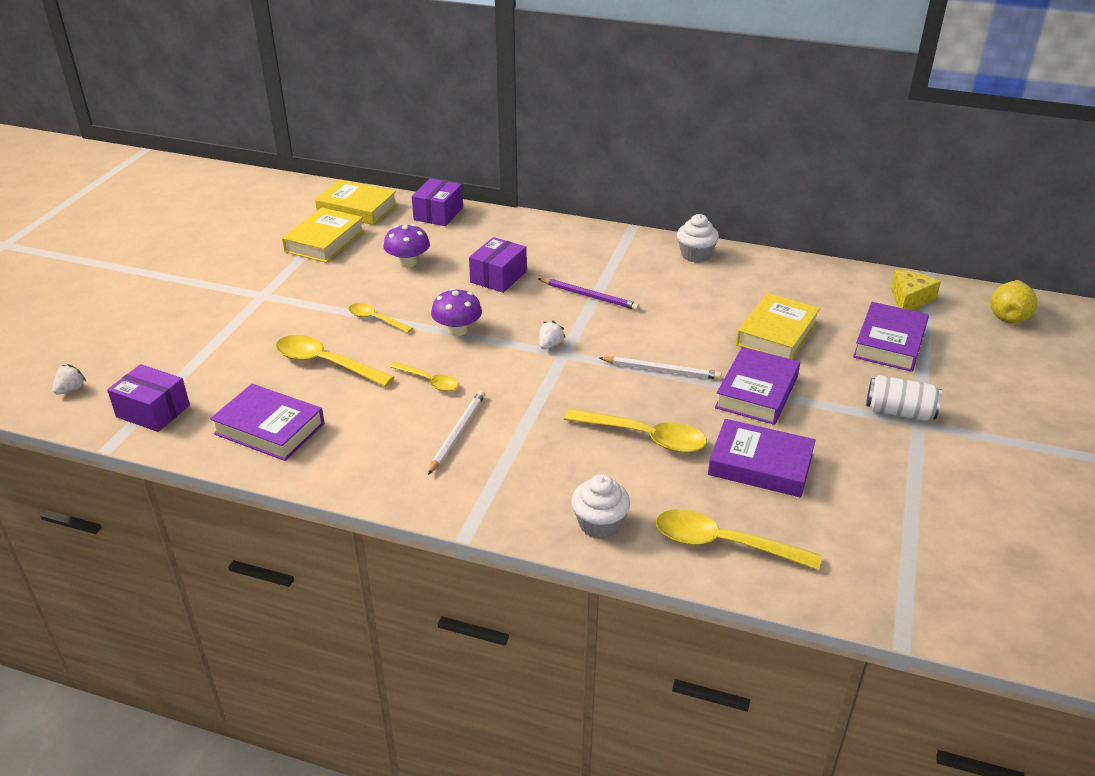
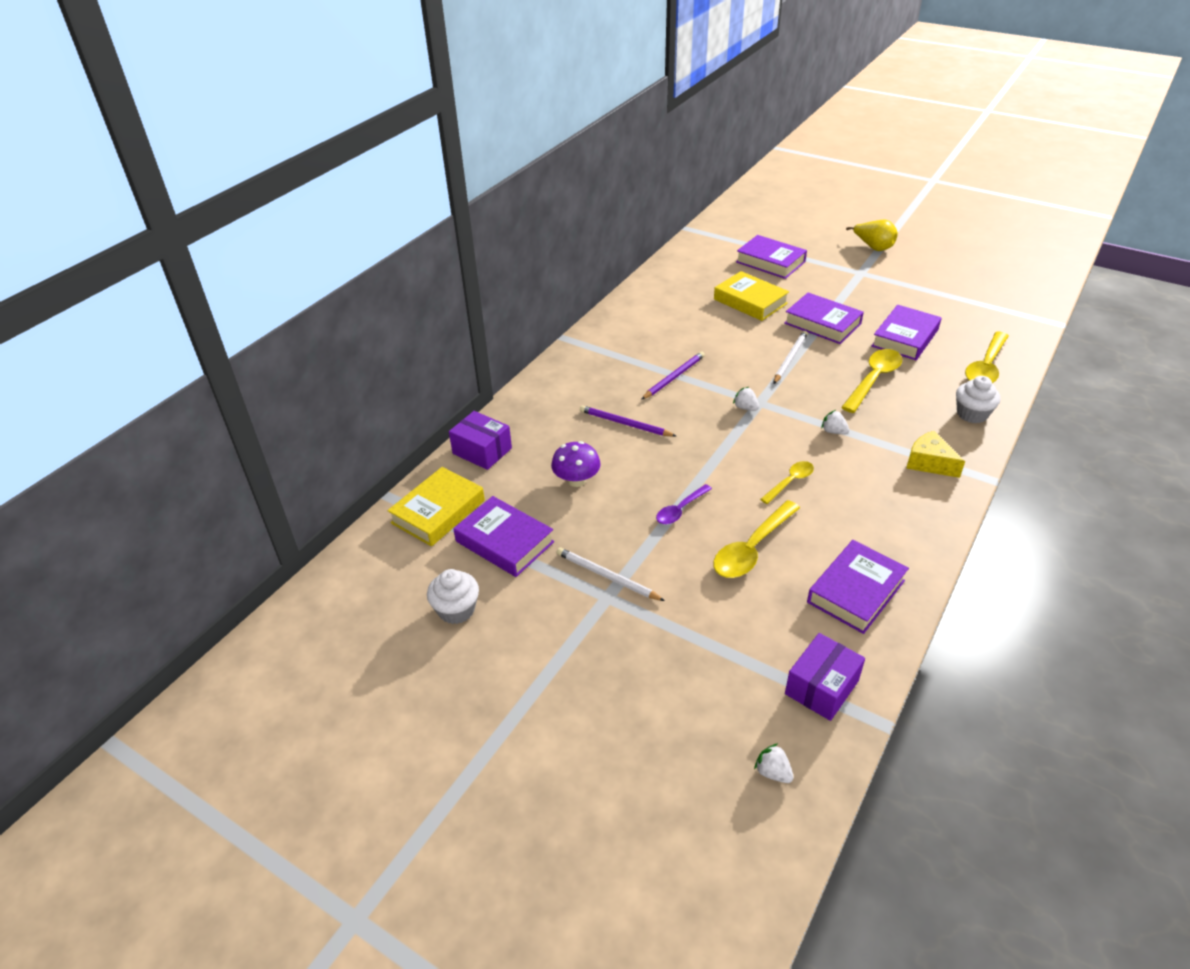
camera: 75 degrees left, 5 degrees up
yellow book [282,208,364,263] -> purple book [453,496,554,577]
yellow spoon [349,303,413,333] -> purple spoon [656,484,712,524]
white pencil [428,391,485,475] -> white pencil moved to [556,547,665,601]
purple mushroom [431,288,482,336] -> none
purple box [469,237,527,293] -> purple pencil [580,405,676,437]
white cupcake [677,214,719,262] -> white cupcake moved to [427,569,479,624]
white can [866,375,942,421] -> none
yellow cheese [891,269,941,310] -> yellow cheese moved to [906,431,965,478]
yellow pear [990,280,1037,323] -> yellow pear moved to [846,220,898,251]
none -> white strawberry [821,410,849,434]

